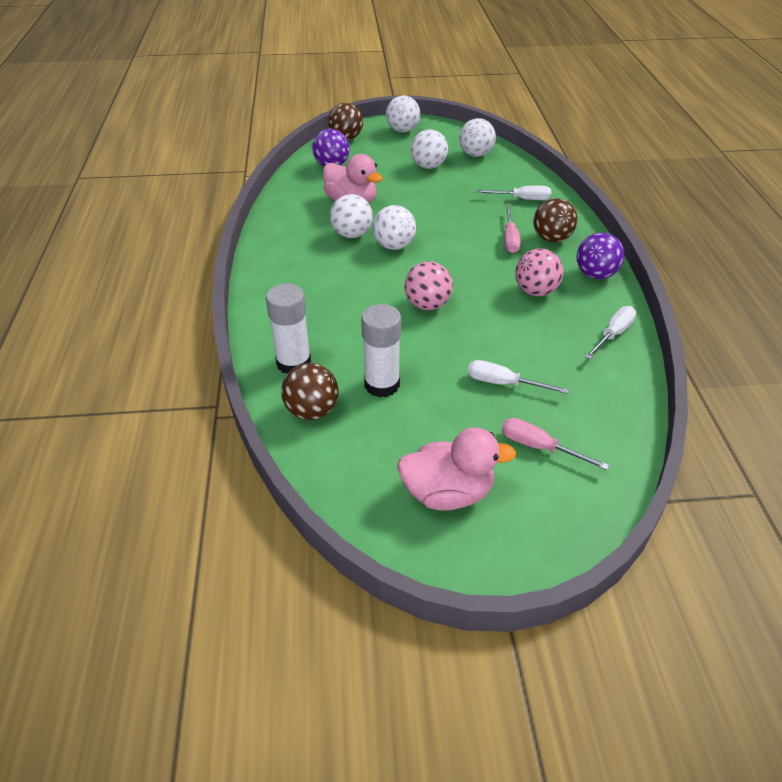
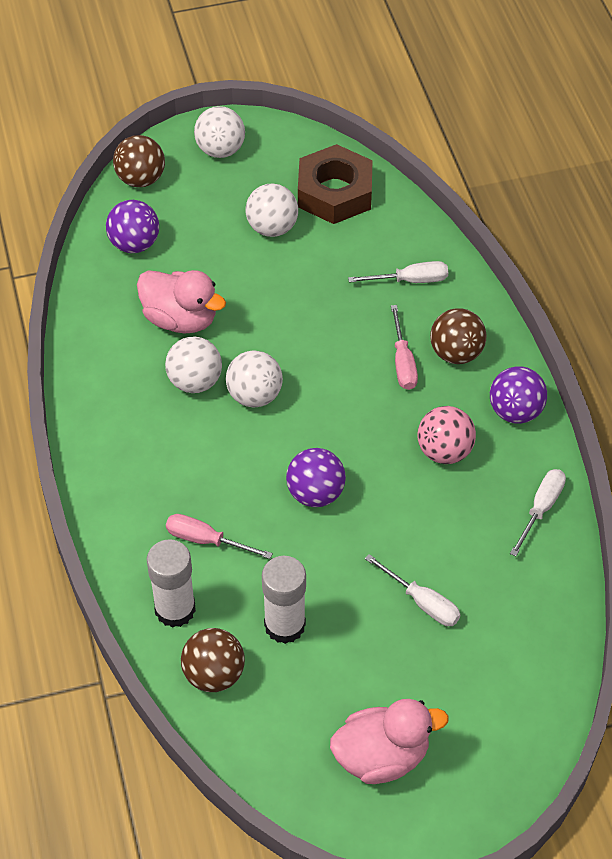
camera: 10 degrees left, 10 degrees up
pink ball [404,261,453,310] -> purple ball [286,448,346,507]
white ball [459,118,496,157] -> brown nut [298,144,372,224]
white screwdriver [468,360,569,394] -> white screwdriver turned 150 degrees counterclockwise [365,554,461,626]
pink screwdriver [502,418,609,470] -> pink screwdriver moved to [166,514,273,559]

